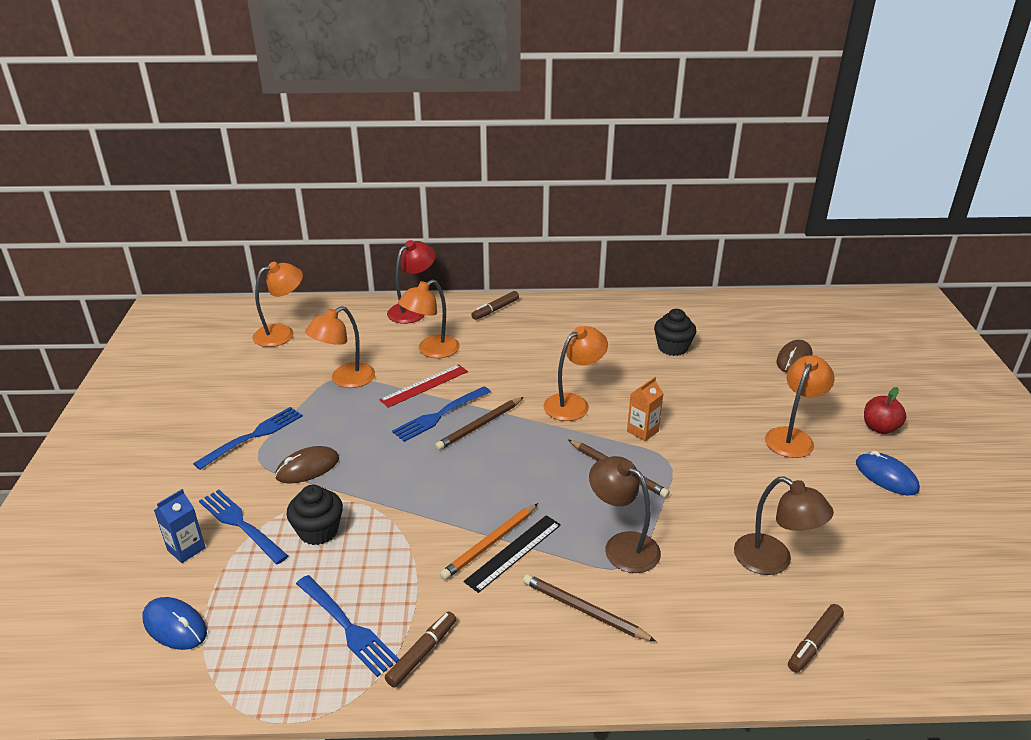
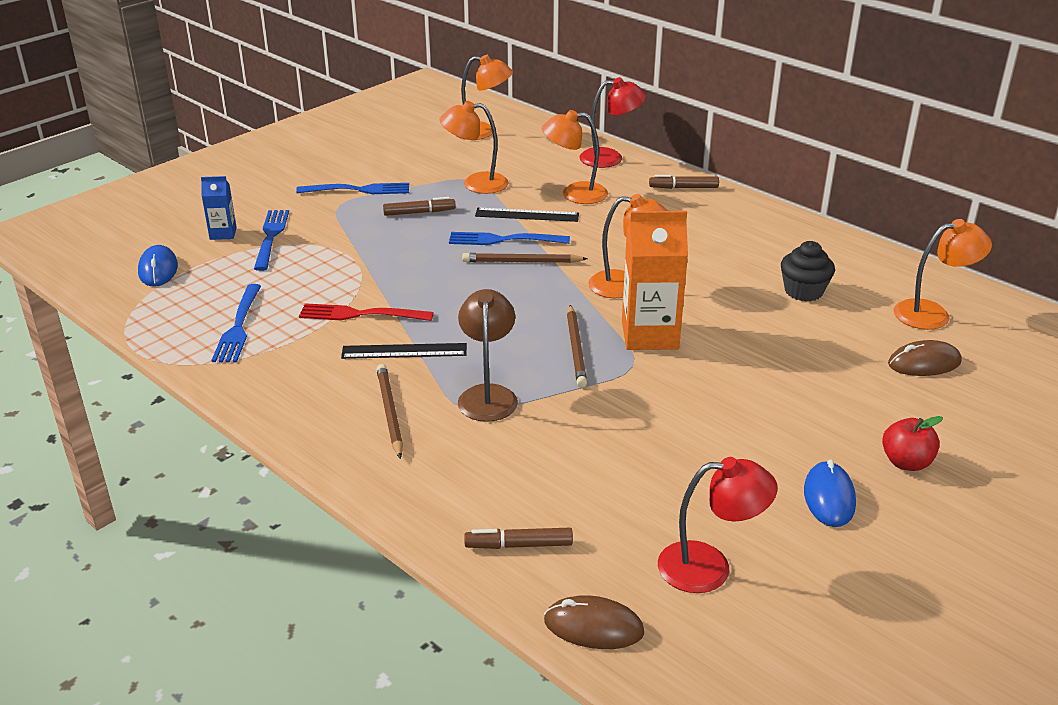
camera: 45 degrees right, 0 degrees up
brown mouse [275,446,339,483] -> brown mouse moved to [544,595,644,649]
black cupcake [287,485,343,545] -> none
red ruler [379,364,468,408] -> black ruler [475,208,579,222]
brown marker [385,611,456,687] -> brown marker moved to [383,197,456,216]
orange pencil [440,503,538,580] -> none
orange carton [627,377,664,441] -> orange carton [622,211,688,350], size x1.93
brown lamp [734,477,834,575] -> none
orange lamp [765,355,835,458] -> orange lamp moved to [894,219,992,330]
none -> red fork [299,303,434,321]
none -> red lamp [658,457,778,593]

